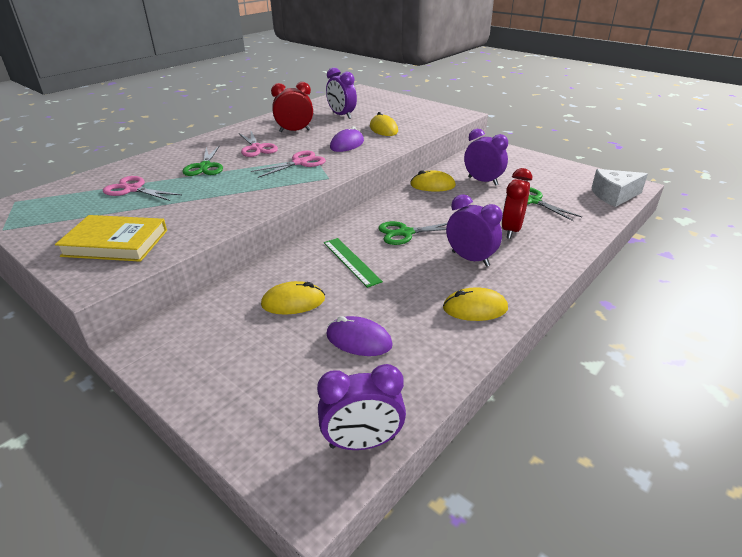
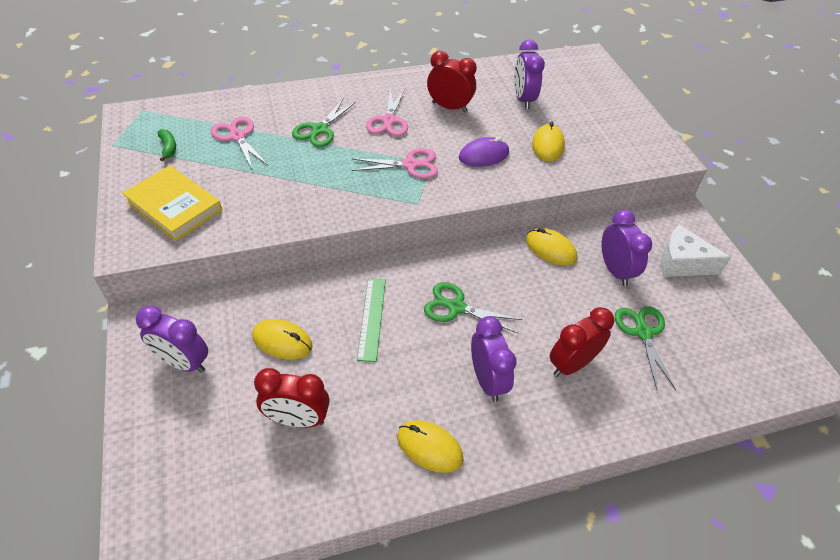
camera: 30 degrees right, 15 degrees up
purple clock [317,364,406,450] -> purple clock moved to [136,305,208,373]
purple mouse [326,316,393,356] -> red clock [254,368,330,428]
white cheese [591,169,648,207] -> white cheese moved to [661,225,731,277]
none -> green banana [158,129,176,161]

